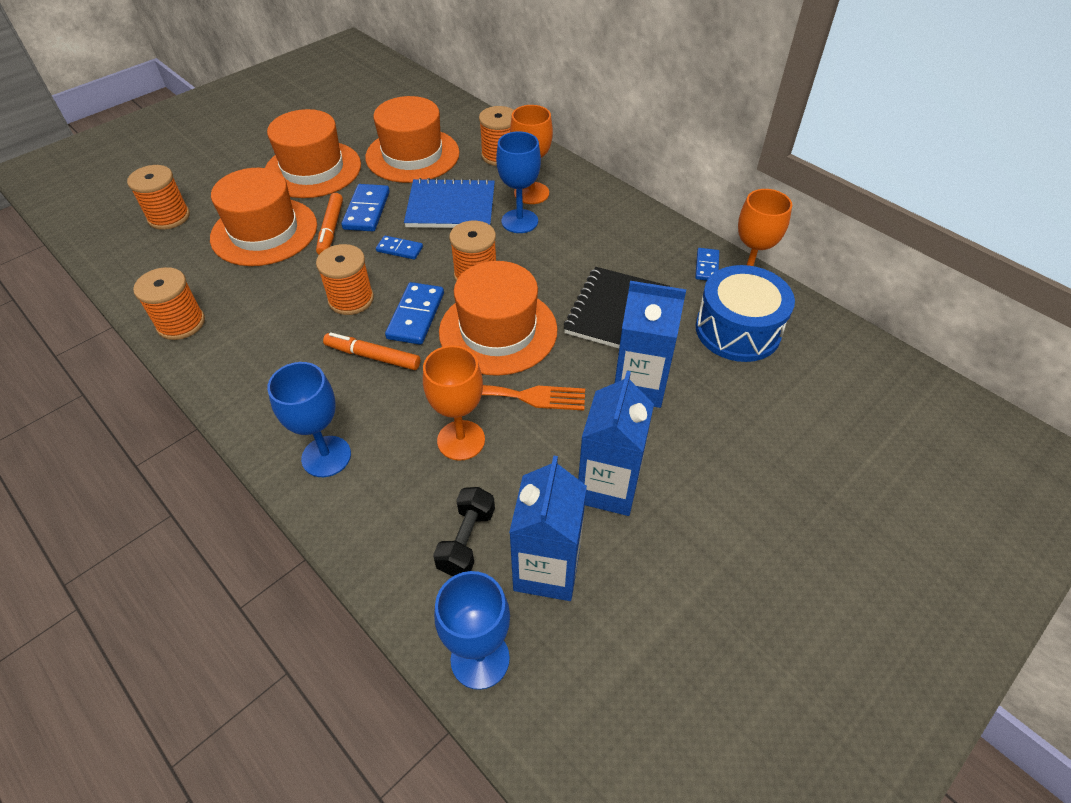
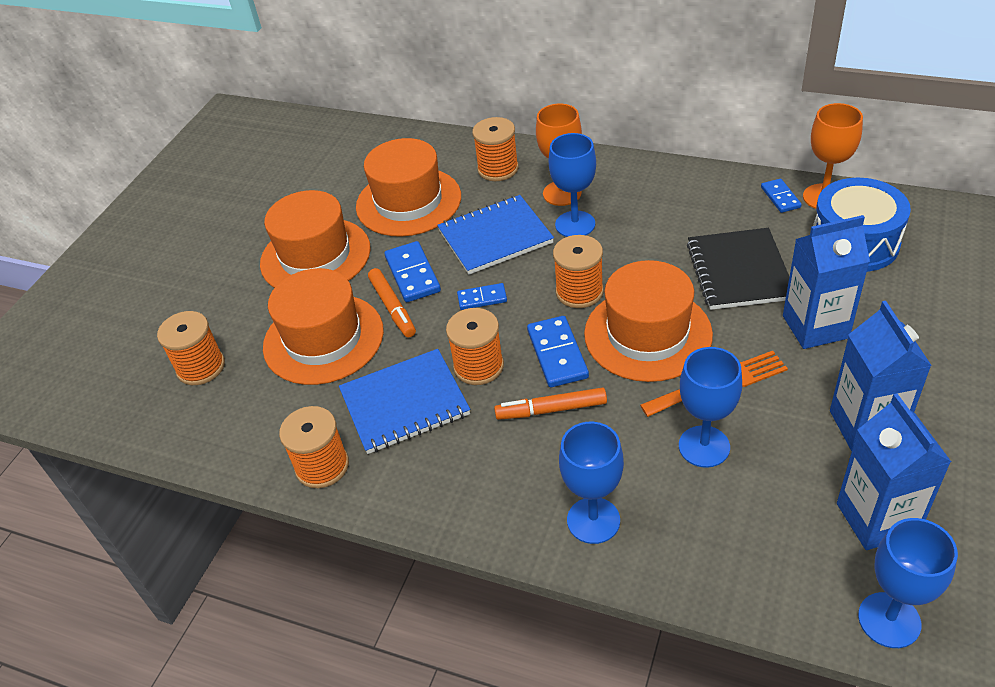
camera: 20 degrees left, 5 degrees down
orange goblet [423,345,485,461] -> blue goblet [679,347,742,468]
black dumbbell [433,487,495,576] -> none
none -> blue notebook [339,349,470,454]

